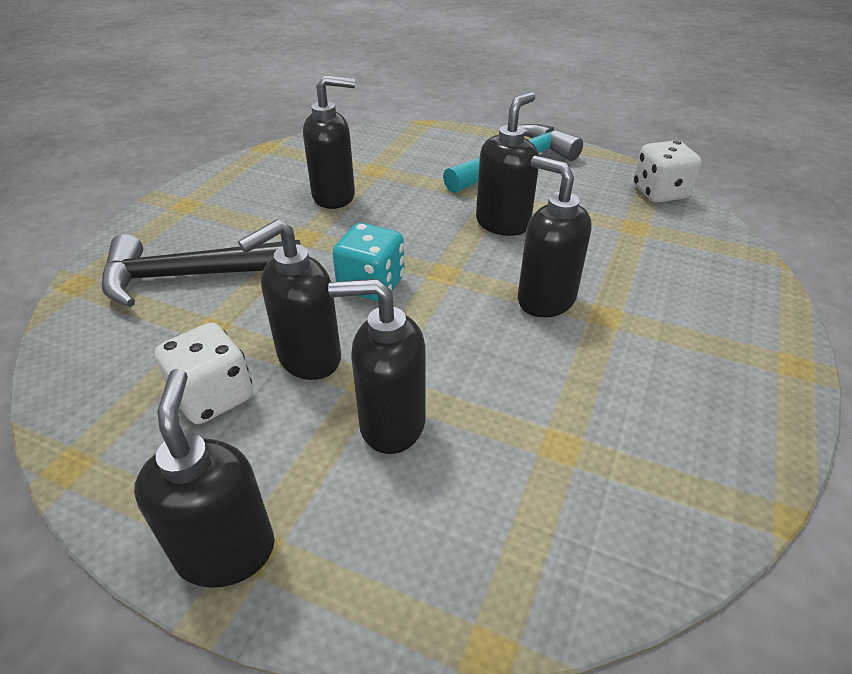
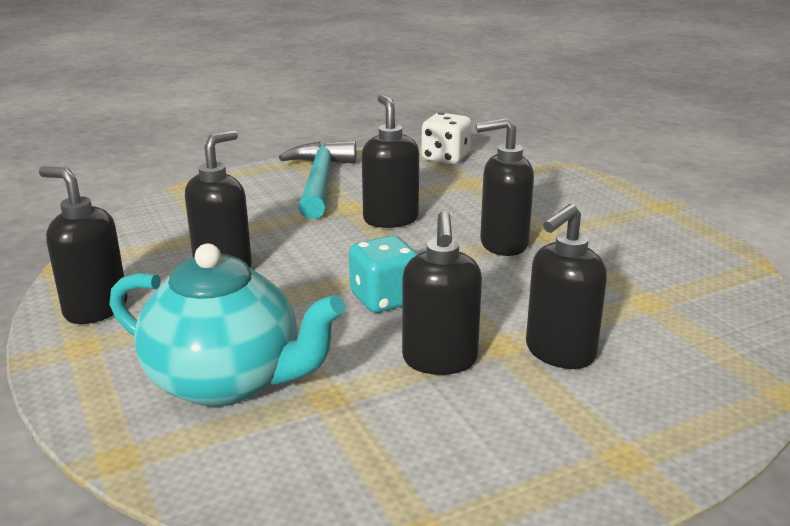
camera: 50 degrees left, 15 degrees down
black hammer [102,234,301,307] -> turquoise teapot [109,243,345,407]
black soap dispenser [134,369,275,588] -> black soap dispenser moved to [39,166,128,324]
white dice [155,322,253,424] -> none

